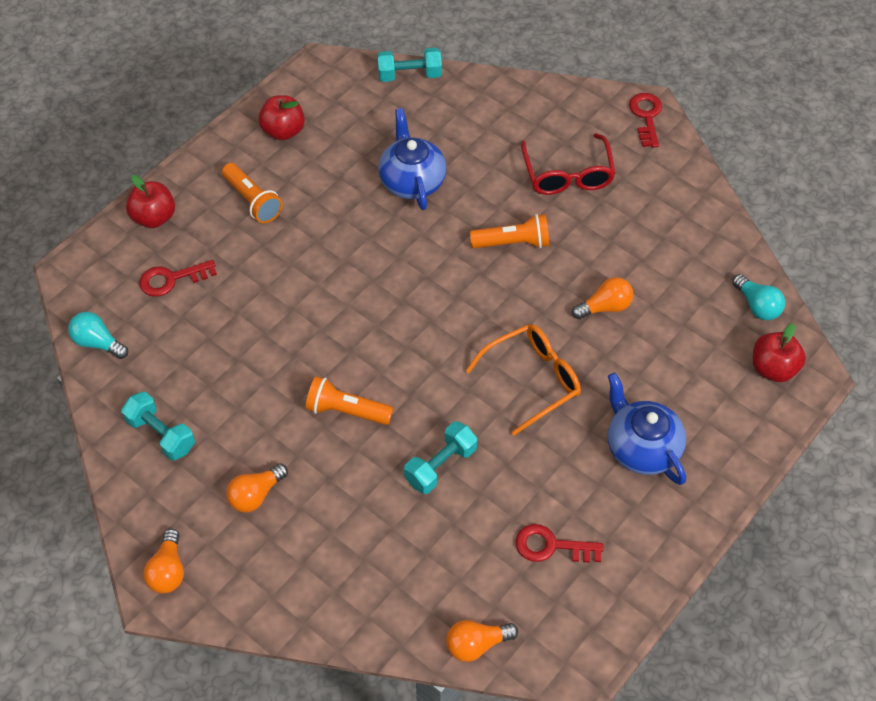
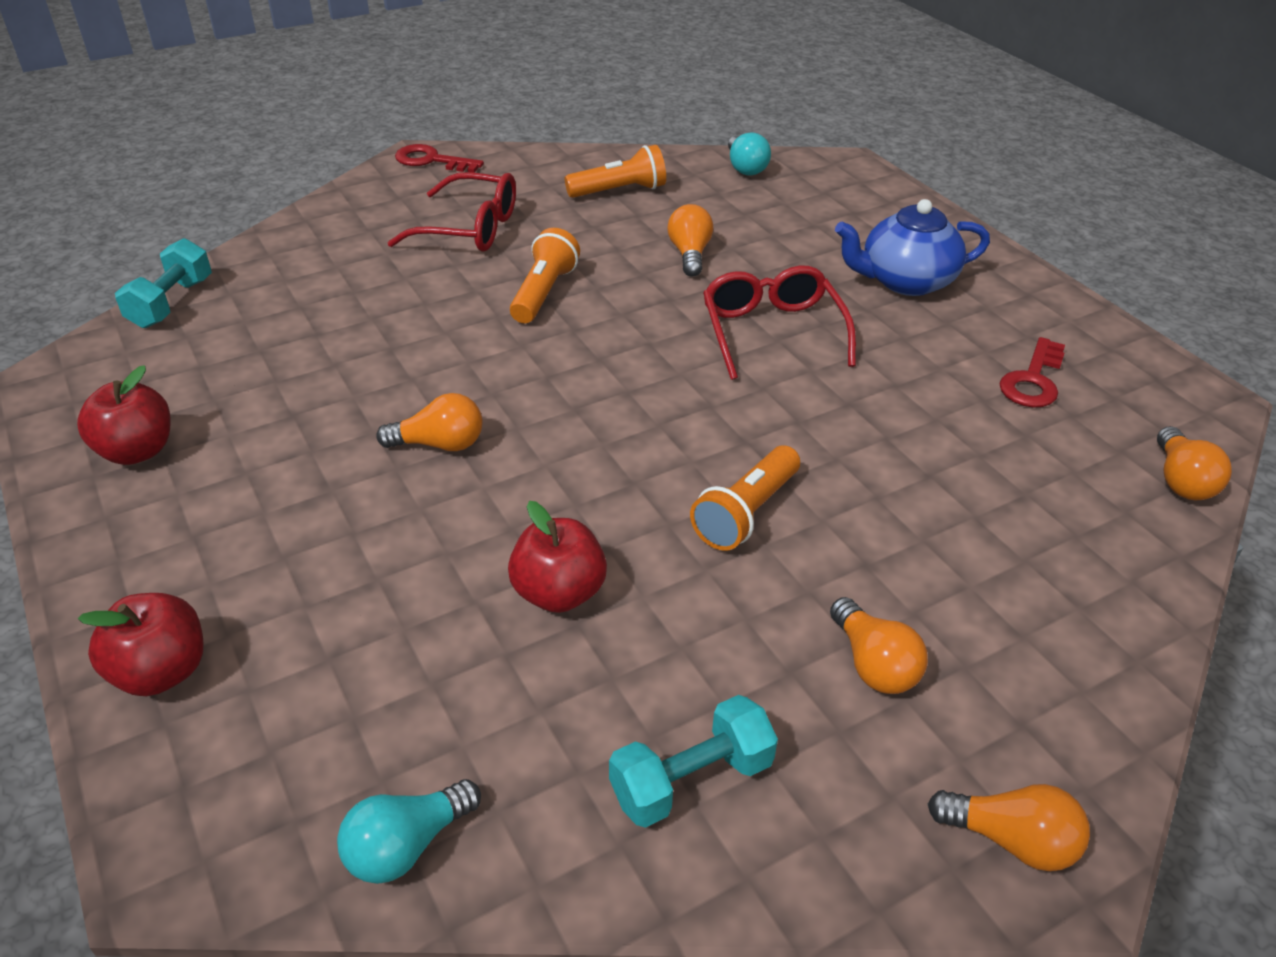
camera: 70 degrees left, 15 degrees down
red key [139,260,217,297] -> none
orange flashlight [222,163,283,223] -> orange flashlight moved to [565,145,666,198]
blue teapot [378,108,446,210] -> none
turquoise dumbbell [404,421,477,494] -> none
orange glasses [466,324,581,436] -> red glasses [703,265,856,380]
turquoise light bulb [732,274,785,320] -> turquoise light bulb turned 90 degrees clockwise [728,132,771,175]
red apple [753,324,806,382] -> red apple moved to [508,501,607,613]
none -> orange light bulb [376,393,483,451]

